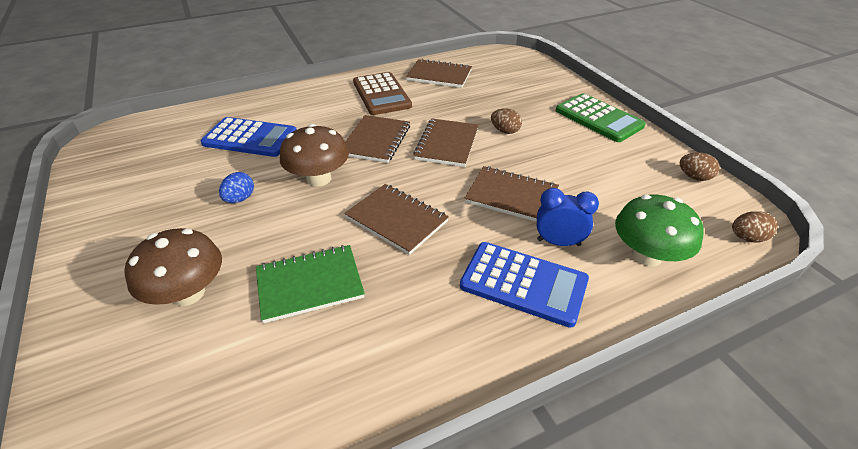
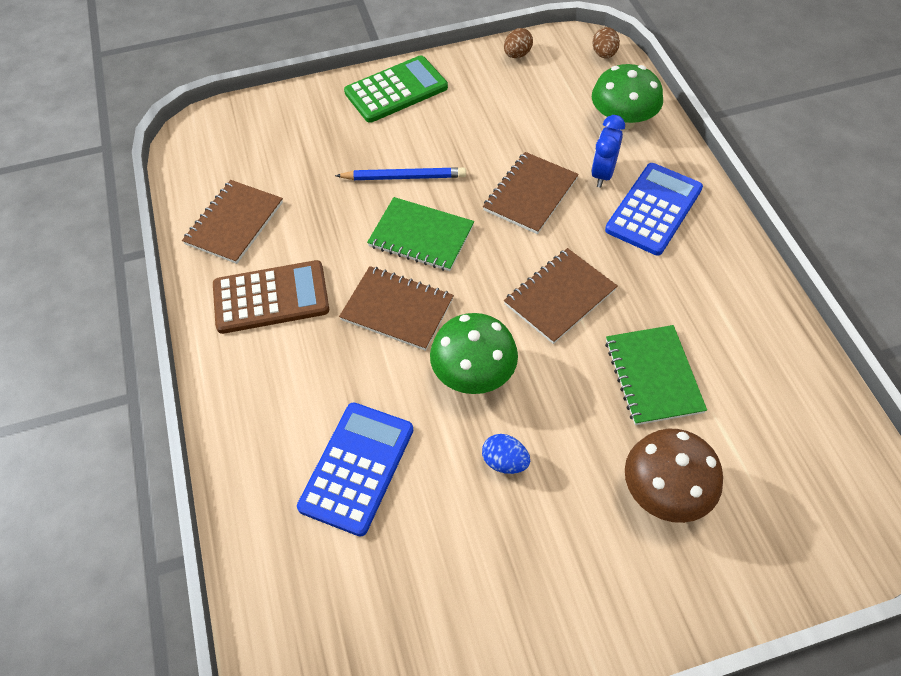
camera: 80 degrees left, 15 degrees up
brown mushroom [280,124,349,187] -> green mushroom [430,313,518,394]
brown notebook [413,119,479,167] -> green notebook [367,197,474,271]
brown egg [491,108,522,134] -> blue pencil [335,167,466,180]

